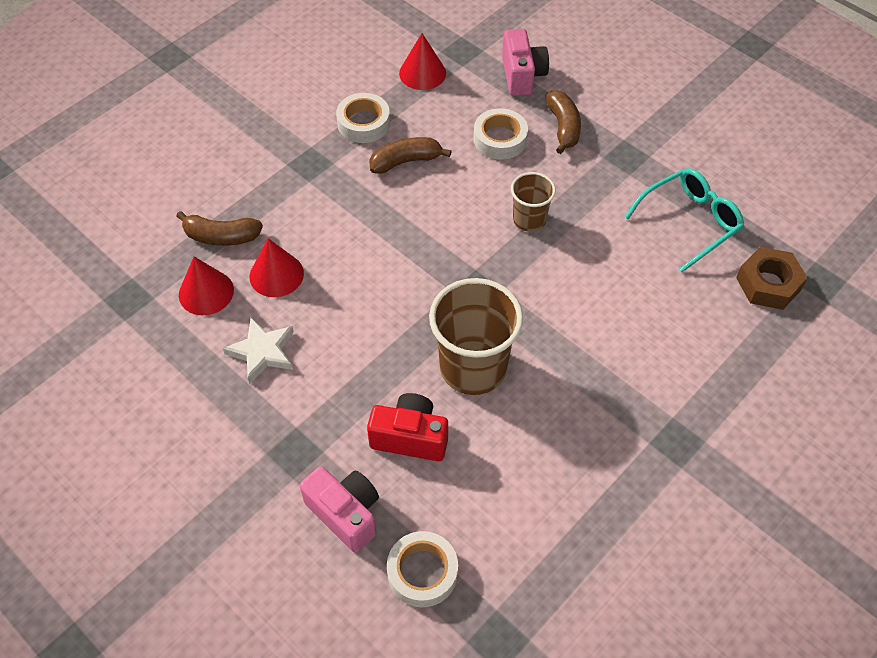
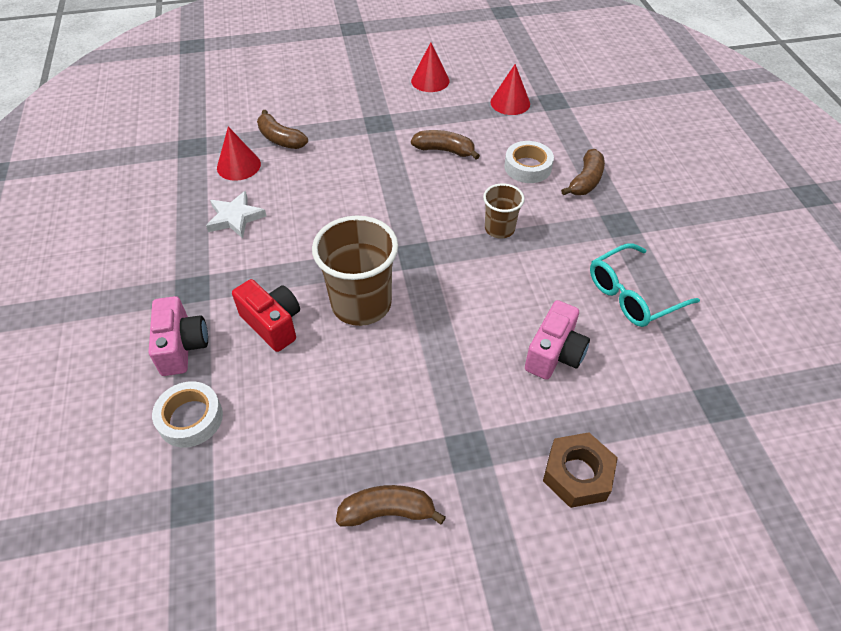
camera: 35 degrees right, 5 degrees down
red cone [249,238,304,297] -> red cone moved to [411,42,449,92]
white tape [336,93,390,143] -> none
pink camera [502,29,549,96] -> pink camera moved to [525,300,590,380]
turquoise glasses [625,168,744,272] -> turquoise glasses turned 150 degrees clockwise [590,243,700,327]
brown nut [736,247,808,310] -> brown nut moved to [543,432,618,508]
none -> brown banana [336,485,446,526]

